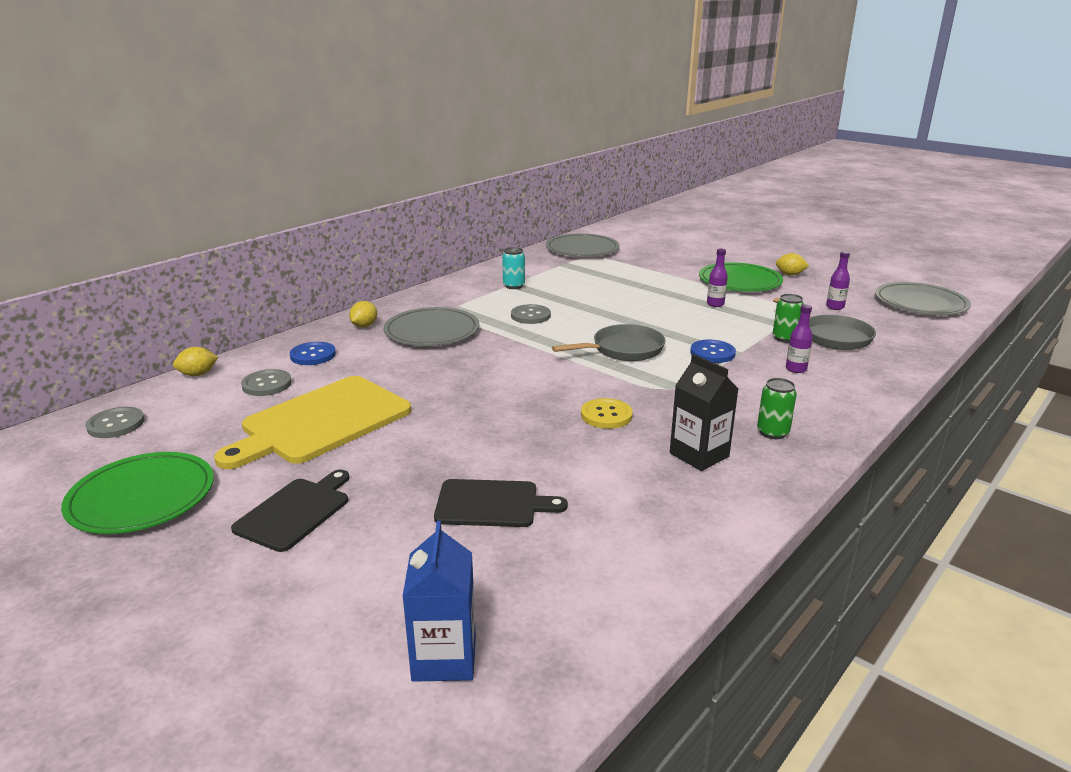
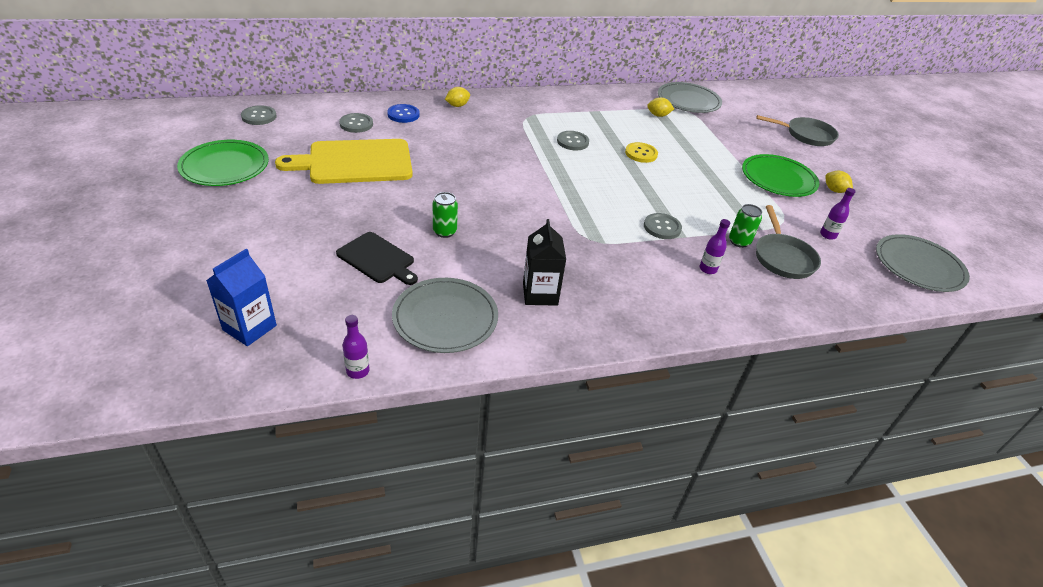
camera: 30 degrees right, 15 degrees up
yellow lemon [173,347,218,376] -> yellow lemon moved to [647,97,674,117]
black cutting board [231,470,349,552] -> none
grey plate [383,307,479,346] -> grey plate moved to [392,278,498,353]
turquoise can [502,247,525,289] -> none
grey pan [552,324,666,361] -> grey pan moved to [756,115,839,146]
yellow button [581,398,633,429] -> yellow button moved to [625,142,658,163]
blue button [690,340,736,363] -> grey button [644,213,682,239]
purple bottle [707,249,728,307] -> purple bottle moved to [342,315,370,379]
green can [757,378,797,439] -> green can moved to [433,192,458,238]

